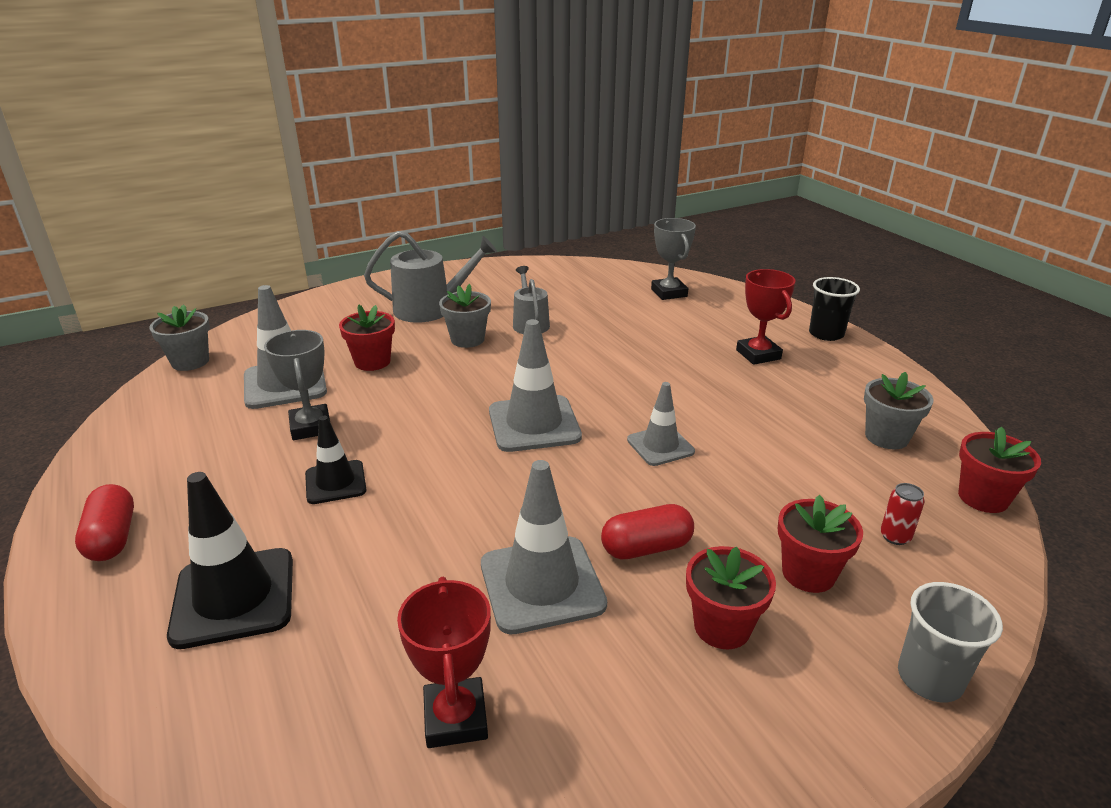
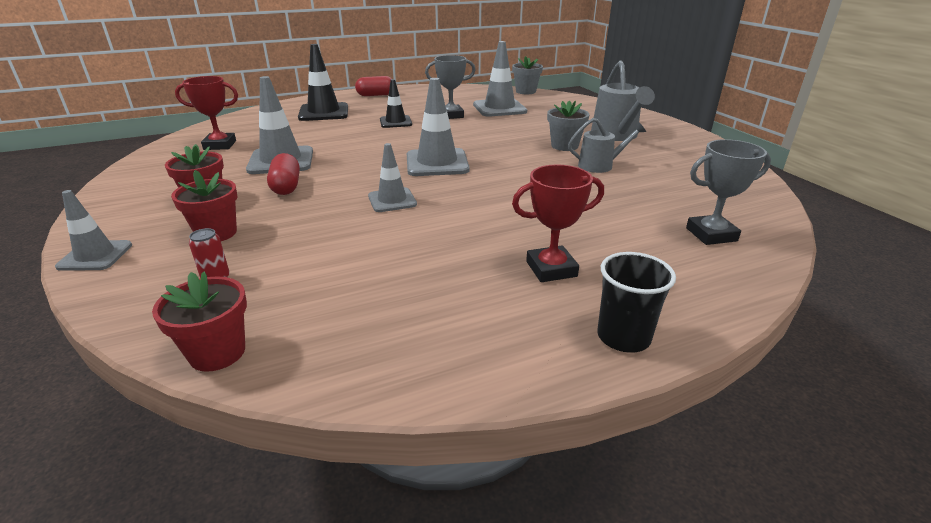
camera: 95 degrees right, 0 degrees up
red flower pot [339,305,395,371] -> none
grey flower pot [864,372,934,449] -> none
grey cup [898,582,1003,702] -> grey traffic cone [55,190,132,271]

